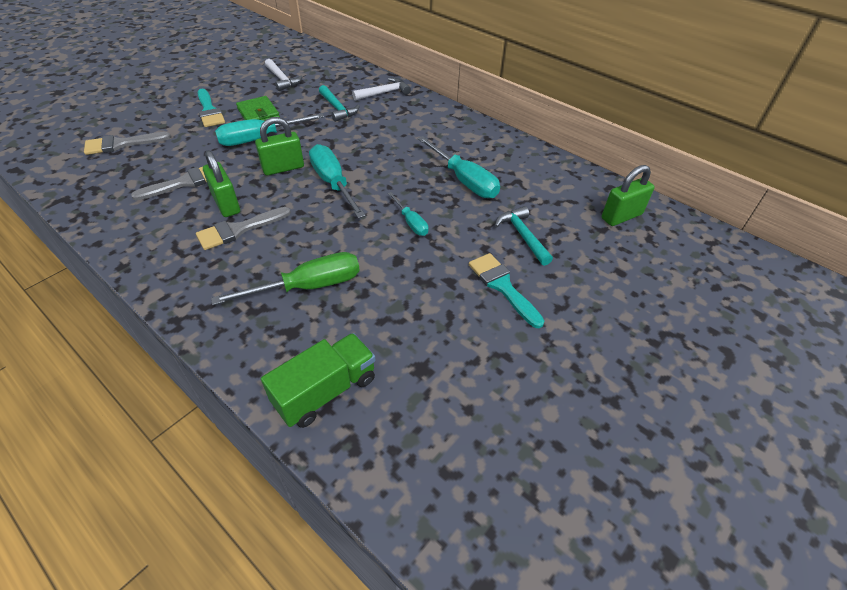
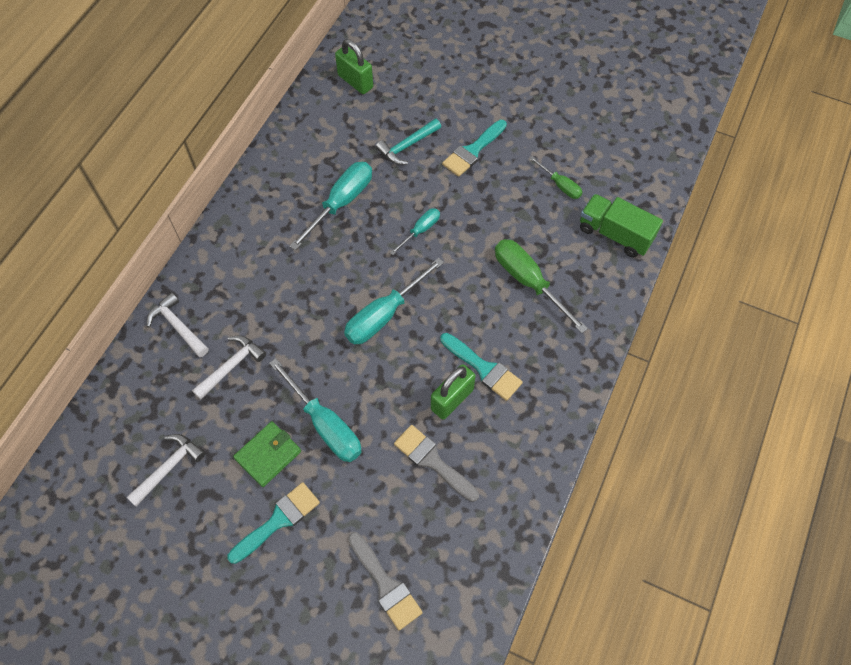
camera: 105 degrees left, 15 degrees up
grey brush [196,207,291,250] -> turquoise brush [440,333,523,401]
green padlock [255,117,304,175] -> none
turquoise hammer [319,85,360,122] -> white hammer [192,335,266,400]
none -> green screwdriver [529,156,582,199]

